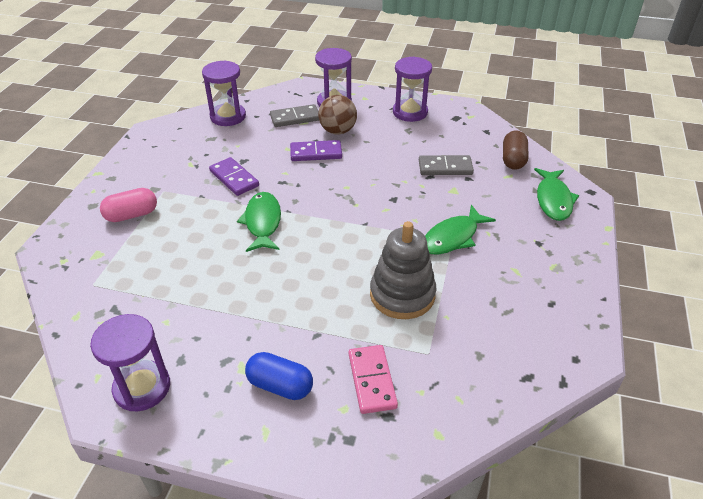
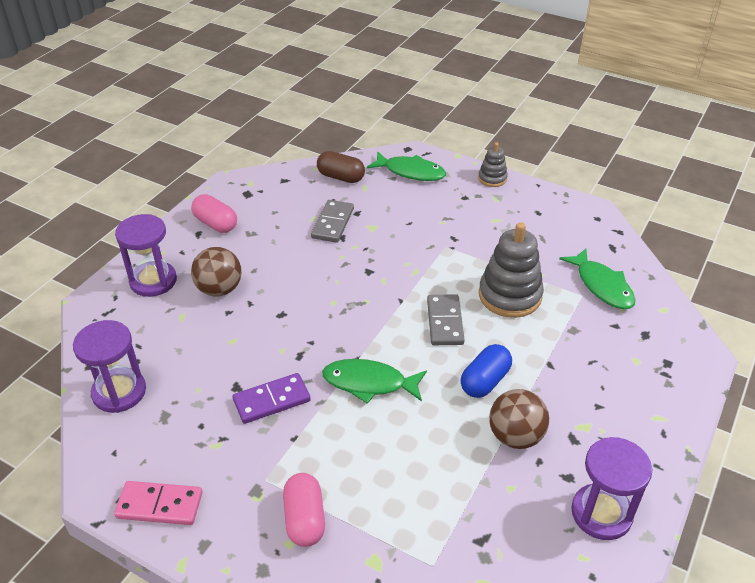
camera: 75 degrees left, 0 degrees up
blue capsule [245,352,313,400] -> blue capsule moved to [461,344,512,398]
grey domino [270,104,319,127] -> grey domino moved to [427,294,465,345]
purple domino [290,140,342,161] -> none
pink domino [349,345,398,414] -> pink domino moved to [114,481,203,525]
purple hourglass [393,56,432,122] -> pink capsule [191,194,237,233]
green fish [425,205,496,255] -> green fish moved to [559,248,635,309]
none -> grey stacking toy [478,143,508,187]
none -> brown ball [489,389,549,449]

